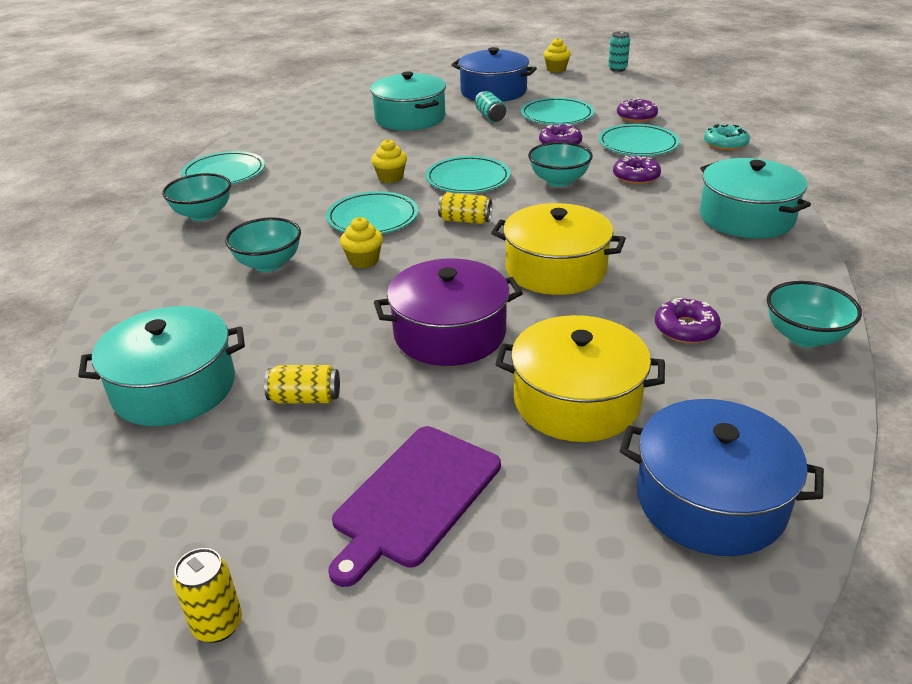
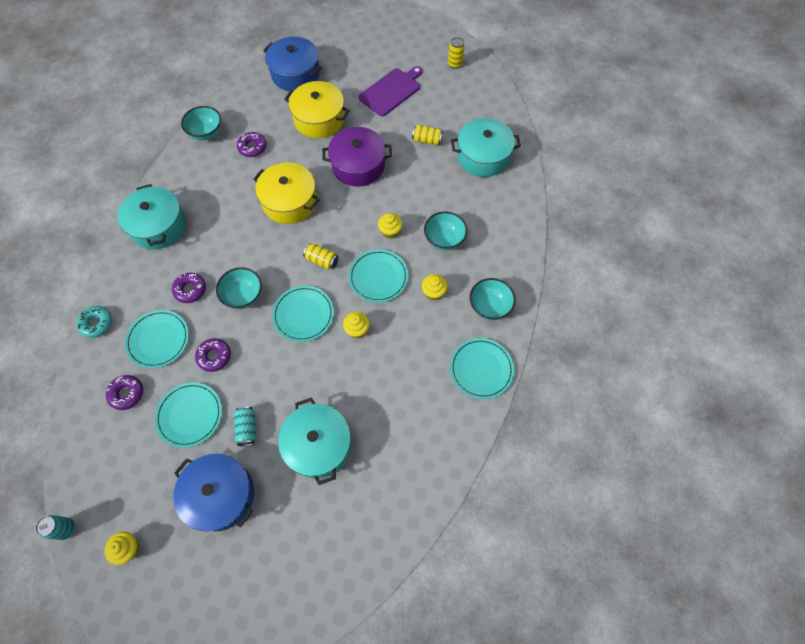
camera: 170 degrees left, 30 degrees up
none -> yellow cupcake [422,274,448,300]

